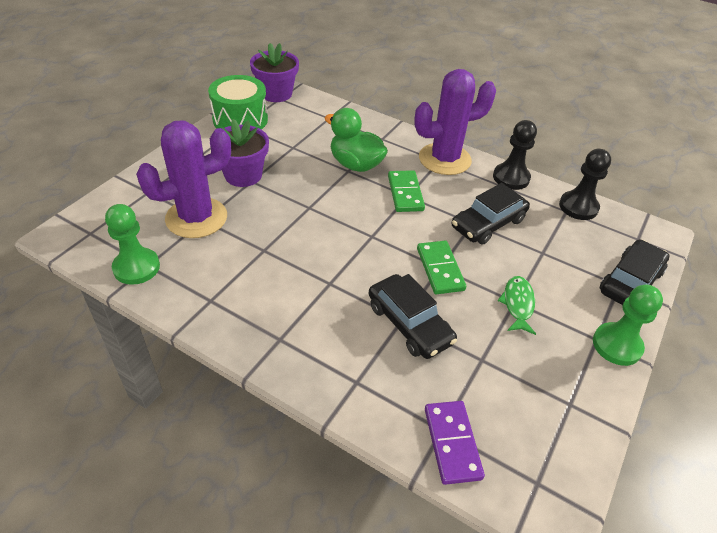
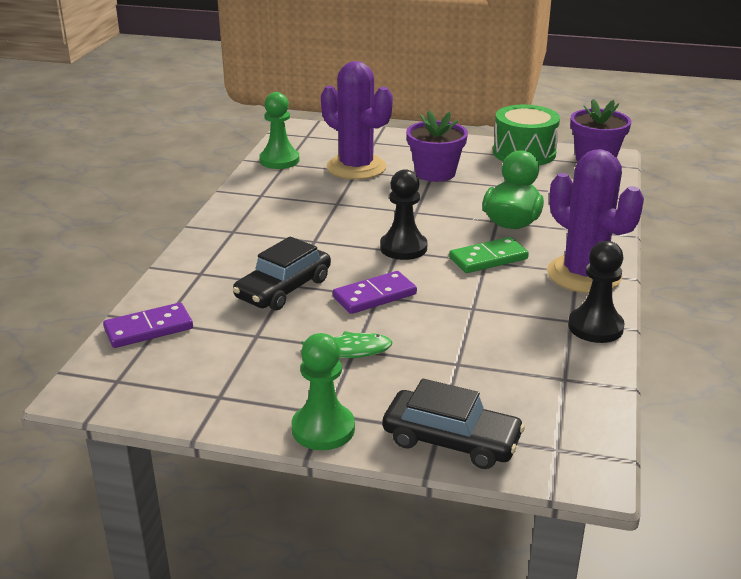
camera: 75 degrees right, 15 degrees down
green domino [417,241,466,294] -> purple domino [333,271,417,314]
black car [452,183,530,245] -> none
black pawn [559,149,611,220] -> black pawn moved to [380,169,427,260]

